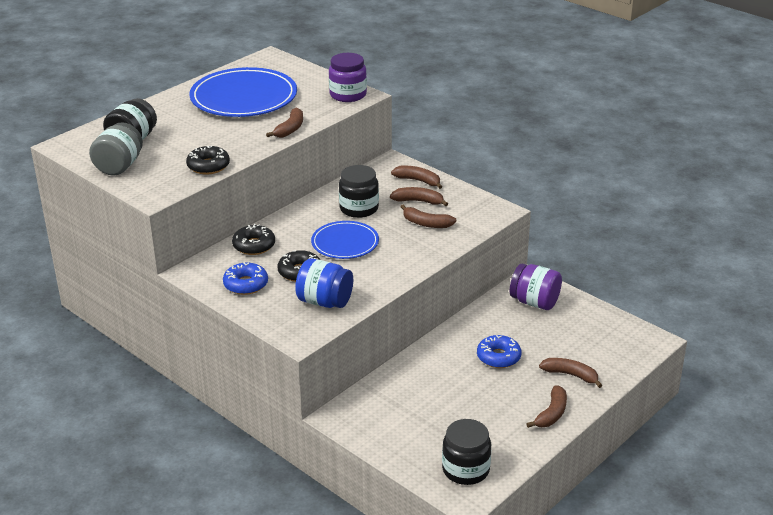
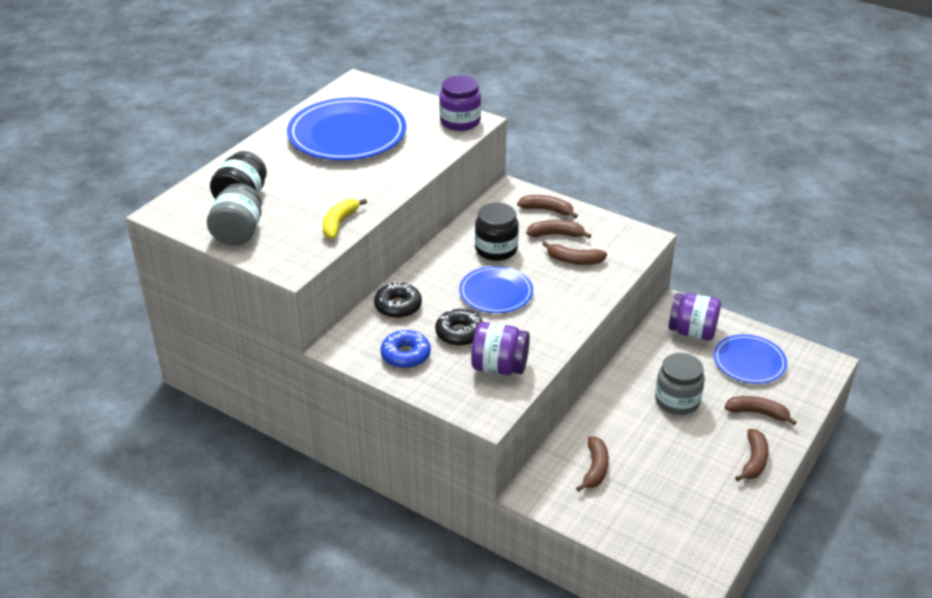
camera: 10 degrees left, 5 degrees up
black donut [186,146,230,175] -> yellow banana [323,199,367,239]
brown banana [266,107,303,138] -> brown banana moved to [576,436,609,492]
blue jar [295,258,353,308] -> purple jar [471,322,530,375]
black jar [442,419,491,485] -> none
blue donut [477,335,521,368] -> grey jar [655,353,705,415]
none -> blue plate [714,334,787,384]

